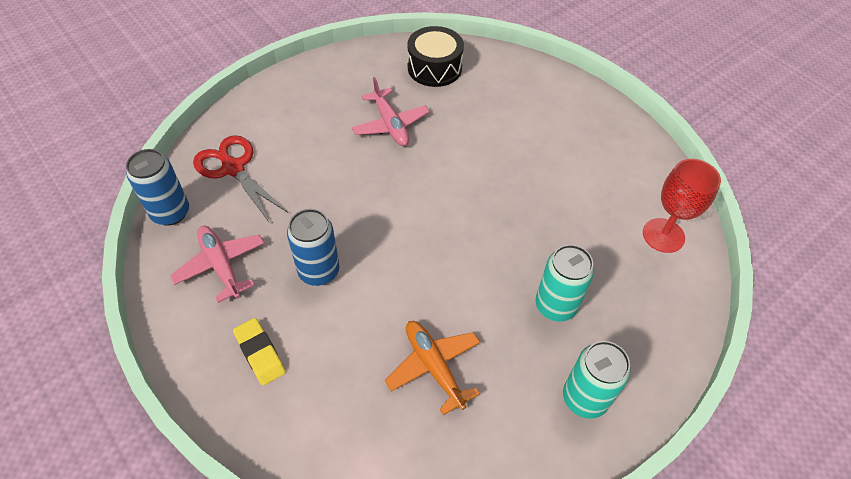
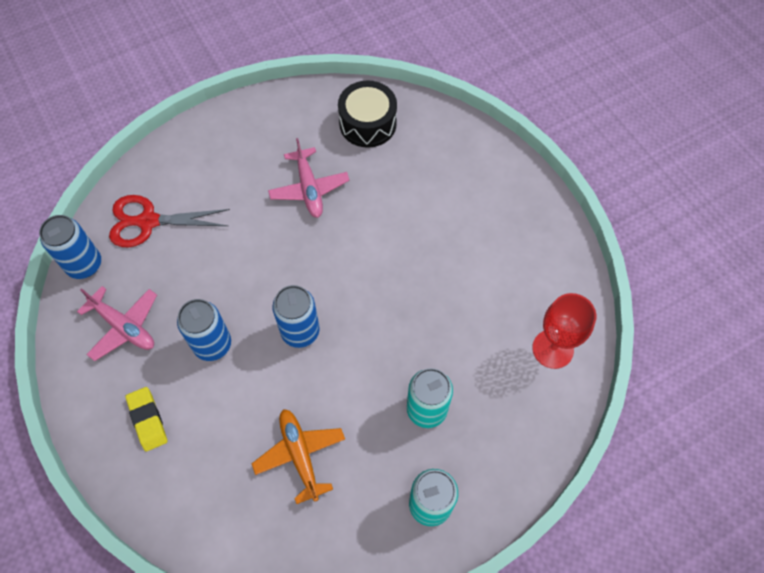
camera: 10 degrees right, 10 degrees up
pink plane [170,226,265,303] -> pink plane turned 150 degrees clockwise [77,286,157,361]
red scissors [193,135,288,222] -> red scissors turned 60 degrees counterclockwise [109,195,230,247]
none -> blue can [272,285,320,348]

